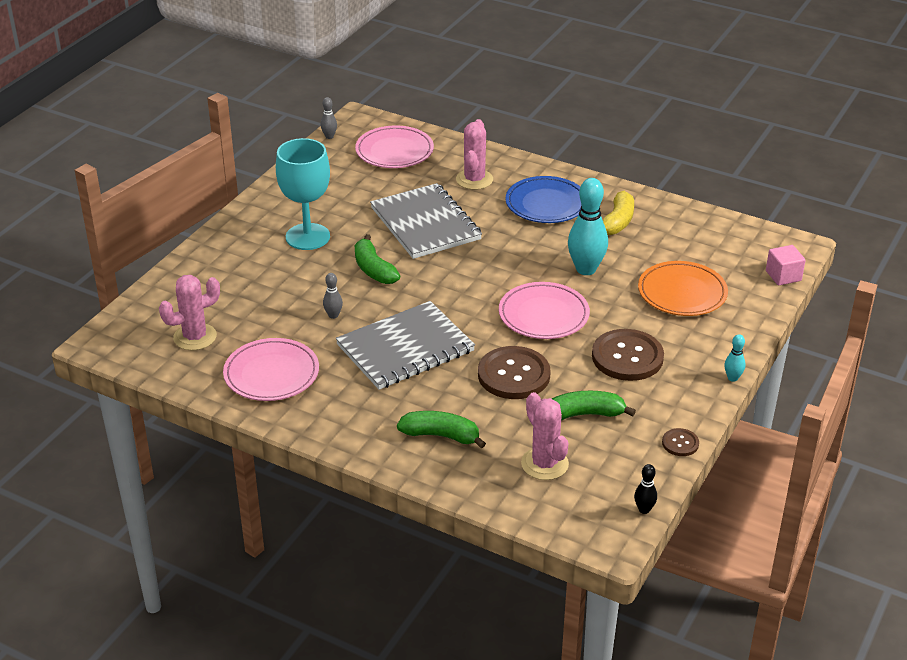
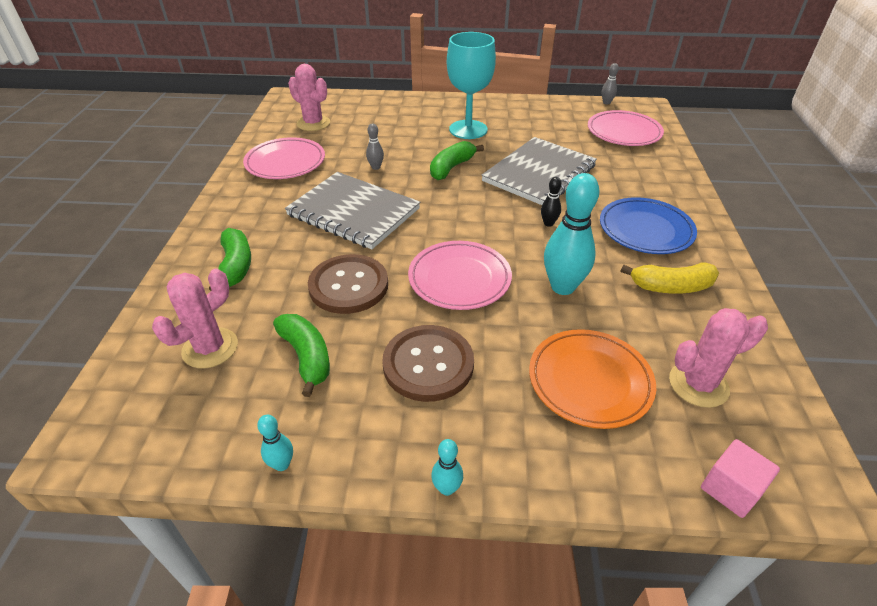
camera: 65 degrees right, 5 degrees up
pink cactus [456,119,493,190] -> pink cactus moved to [669,308,768,408]
black bowling pin [634,464,657,514] -> black bowling pin moved to [541,177,562,227]
brown button [662,428,699,456] -> turquoise bowling pin [257,415,293,471]

